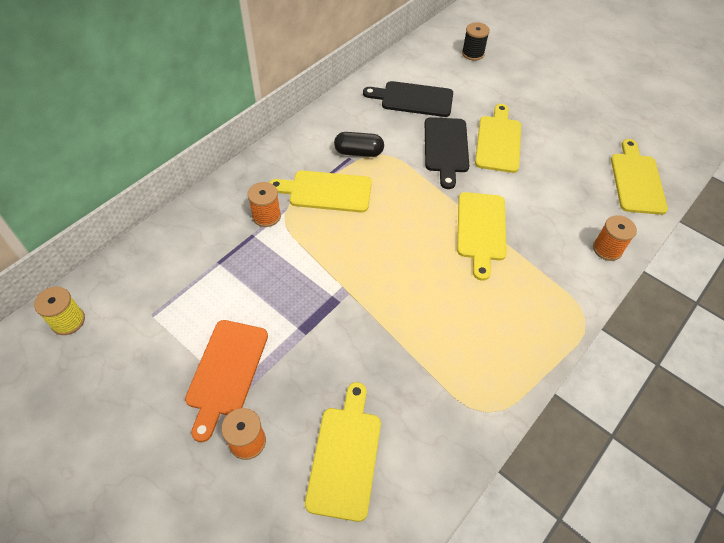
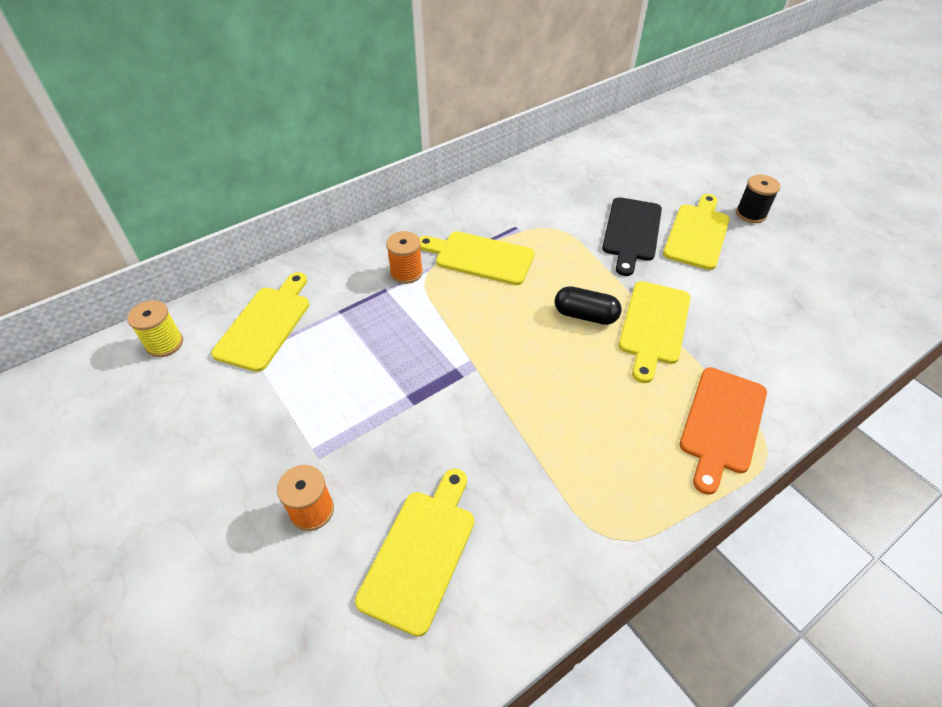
camera: 15 degrees right, 5 degrees down
orange cutting board [185,320,268,442] -> orange cutting board moved to [680,367,767,495]
black capsule [334,132,384,157] -> black capsule moved to [555,286,622,325]
black cutting board [363,81,453,117] -> none
black spool [462,22,490,61] -> black spool moved to [736,174,780,223]
orange spool [593,215,637,261] -> none
yellow cutting board [611,139,668,215] -> yellow cutting board moved to [211,272,309,372]

